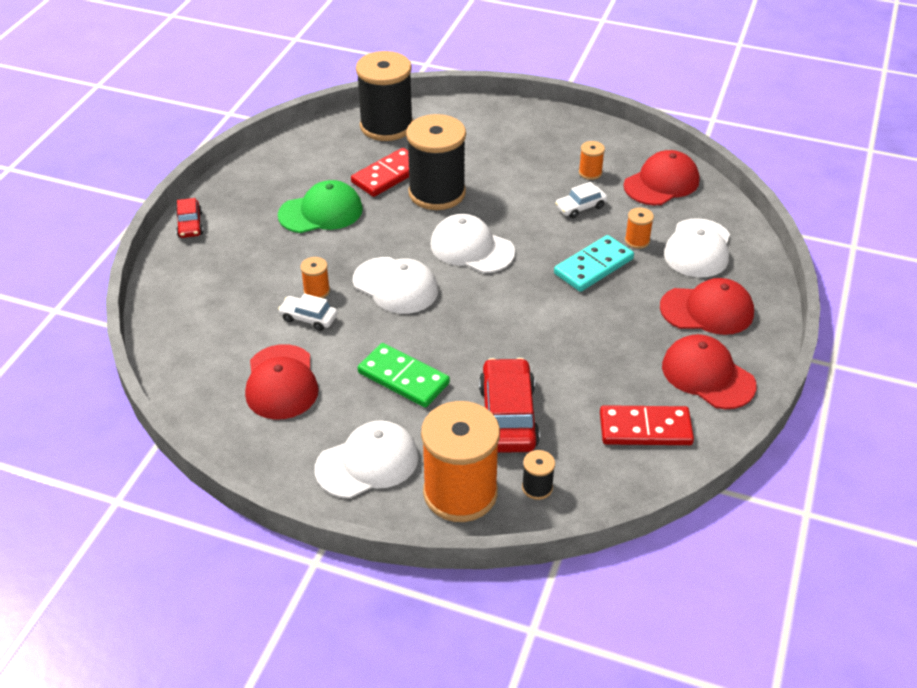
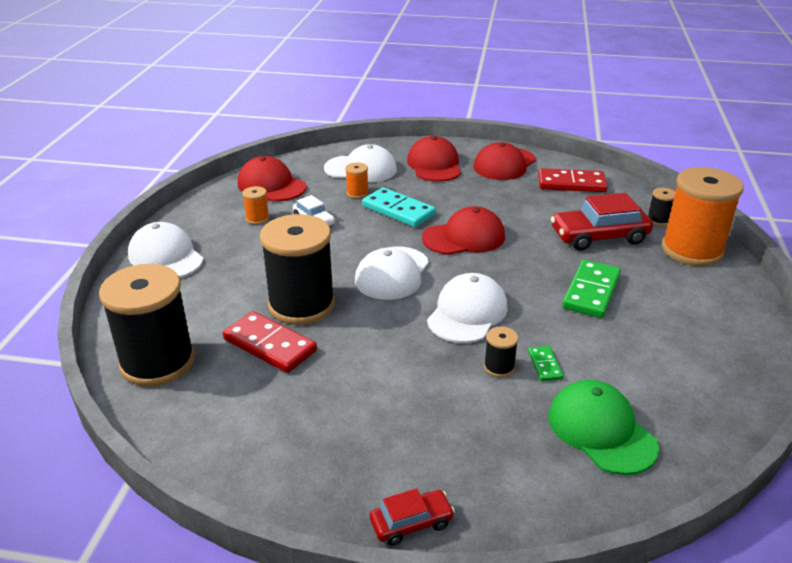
camera: 100 degrees left, 10 degrees down
red cap [245,344,319,419] -> red cap moved to [422,206,505,255]
green cap [278,180,363,233] -> green cap moved to [548,380,659,475]
white car [278,294,338,331] -> green domino [528,346,563,381]
orange spool [300,257,330,298] -> black spool [484,327,518,377]
white cap [315,420,419,498] -> white cap moved to [128,222,204,278]
red domino [600,405,694,445] -> red domino turned 75 degrees counterclockwise [538,168,608,192]

